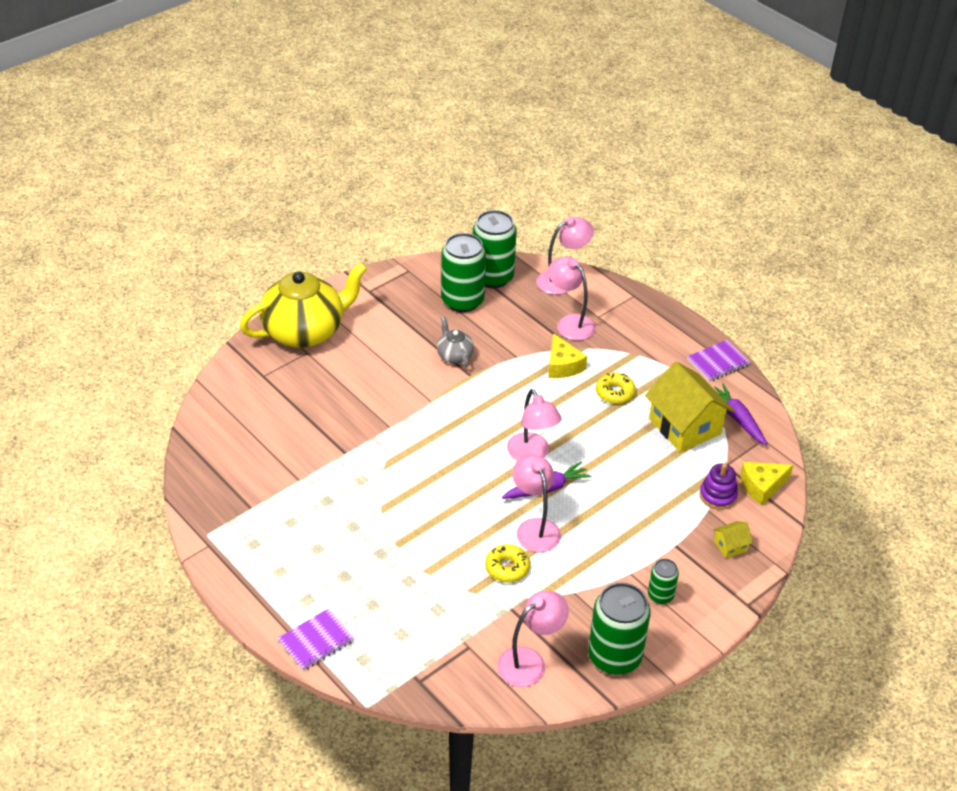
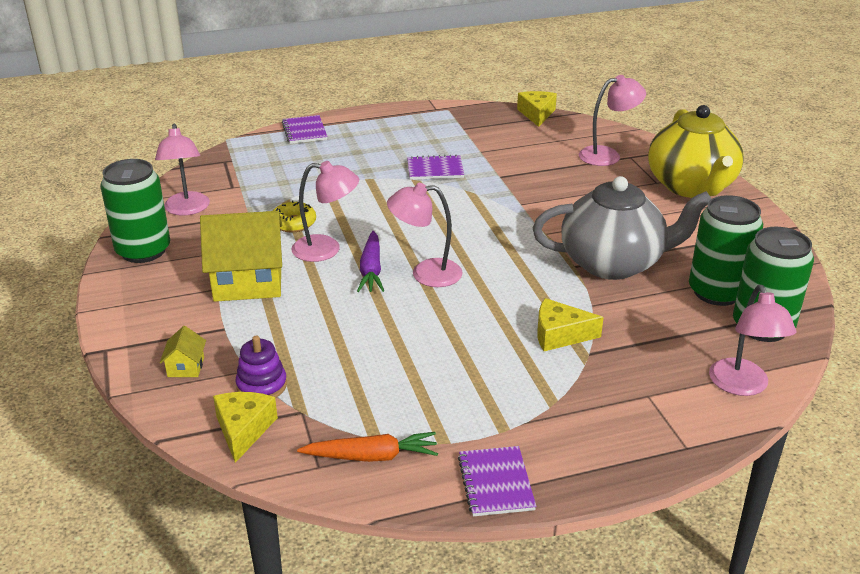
camera: 115 degrees right, 10 degrees down
grey teapot [437,316,474,367] -> grey teapot [533,176,711,280], size x2.24
pink lamp [548,256,596,341] -> pink lamp moved to [579,75,646,166]
yellow donut [596,372,636,404] -> none
yellow house [645,362,734,452] -> yellow house moved to [200,211,282,302]
green can [648,559,679,604] -> none
purple carrot [714,383,767,446] -> orange carrot [297,432,438,462]
none -> purple notebook [407,155,464,180]
none -> yellow cheese [517,91,557,127]

